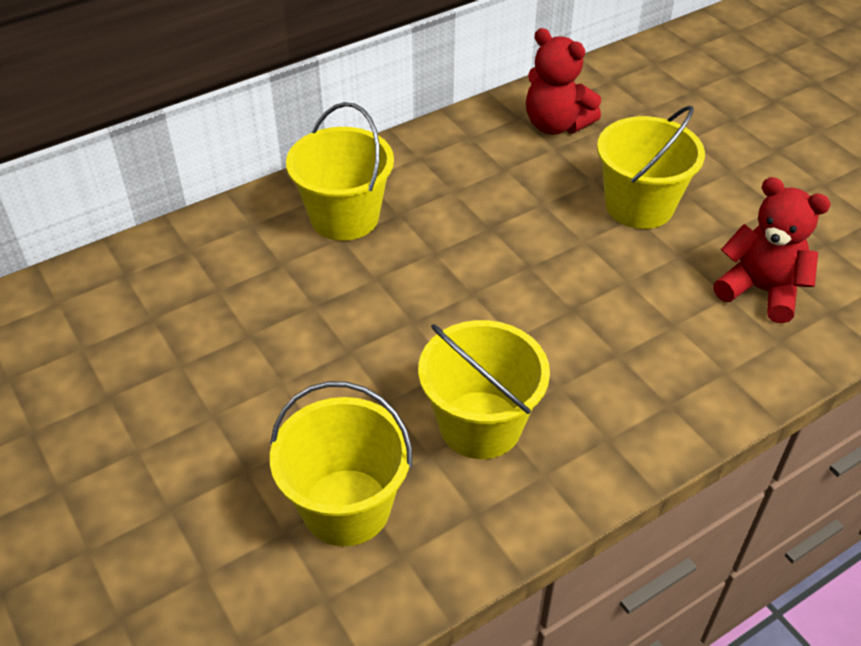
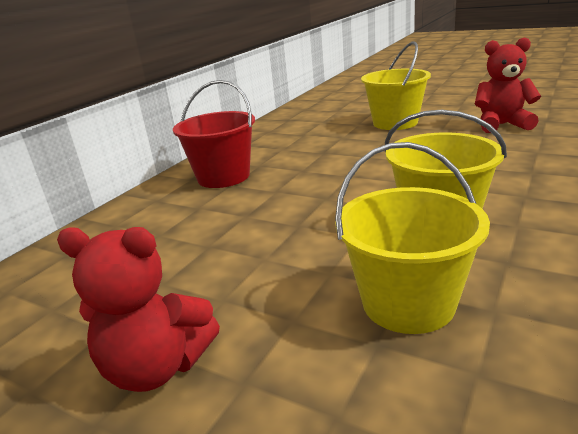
camera: 25 degrees left, 20 degrees down
yellow bucket [286,102,394,241] -> red bucket [173,80,255,188]
red teddy bear [526,28,601,135] -> red teddy bear moved to [57,227,220,392]

